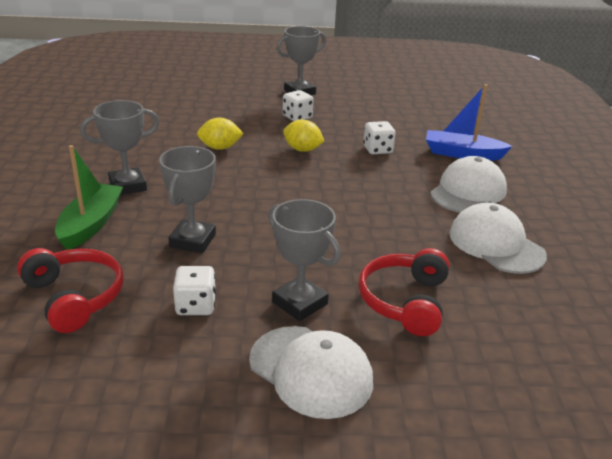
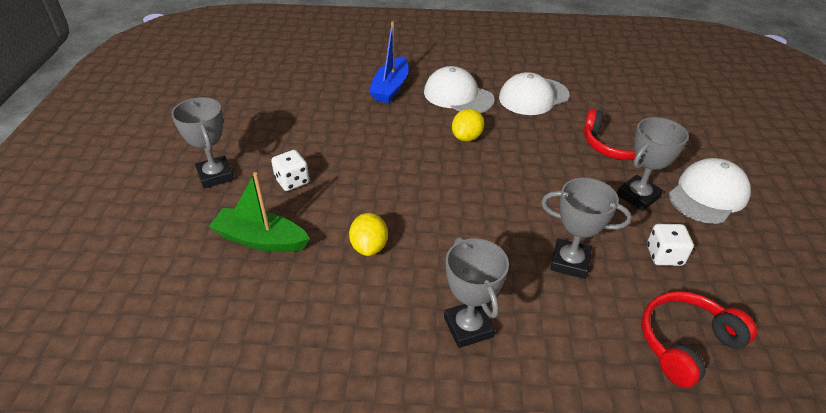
camera: 85 degrees left, 10 degrees up
green boat [55,145,123,250] -> green boat moved to [208,172,310,252]
yellow lemon [283,120,324,152] -> yellow lemon moved to [452,109,484,142]
white dice [363,121,396,154] -> none

